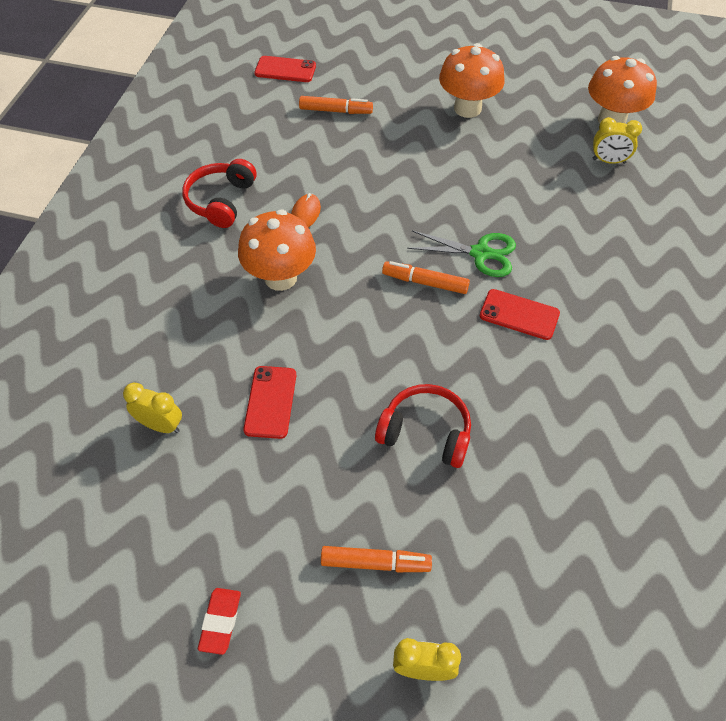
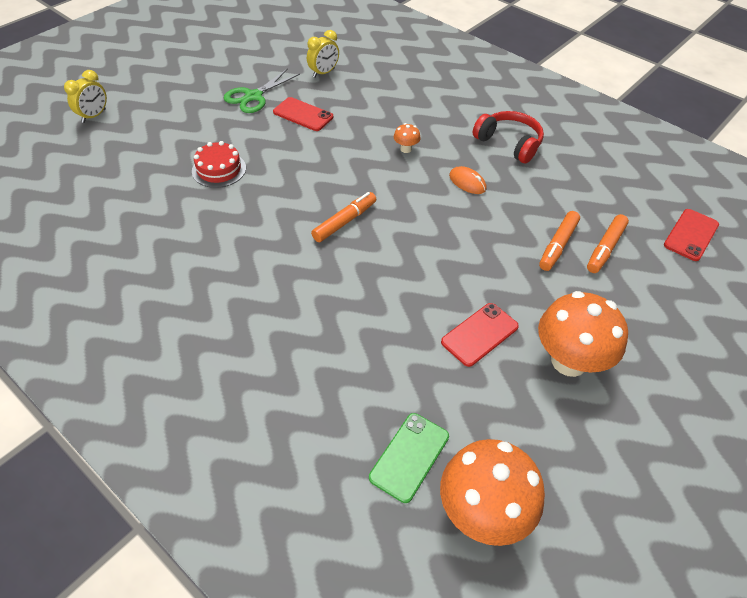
camera: 115 degrees right, 5 degrees down
red eraser [198,588,241,655] -> none
orange mushroom [238,210,316,291] -> orange mushroom [394,123,421,153], size x0.43
orange marker [321,546,432,572] -> orange marker moved to [539,211,580,271]
red headphones [375,384,471,468] -> red cake [192,141,246,188]
green scissors [407,231,516,277] -> green scissors moved to [224,68,300,113]
red phone [480,289,560,340] -> red phone moved to [441,303,519,367]
yellow clock [593,117,642,164] -> green phone [369,413,449,503]

